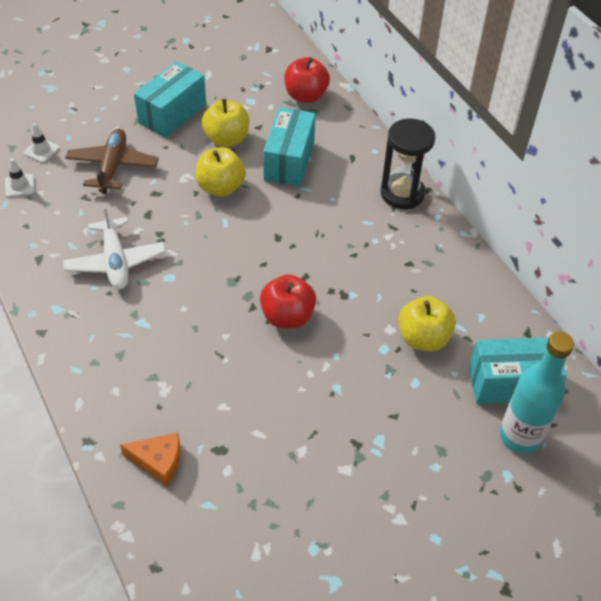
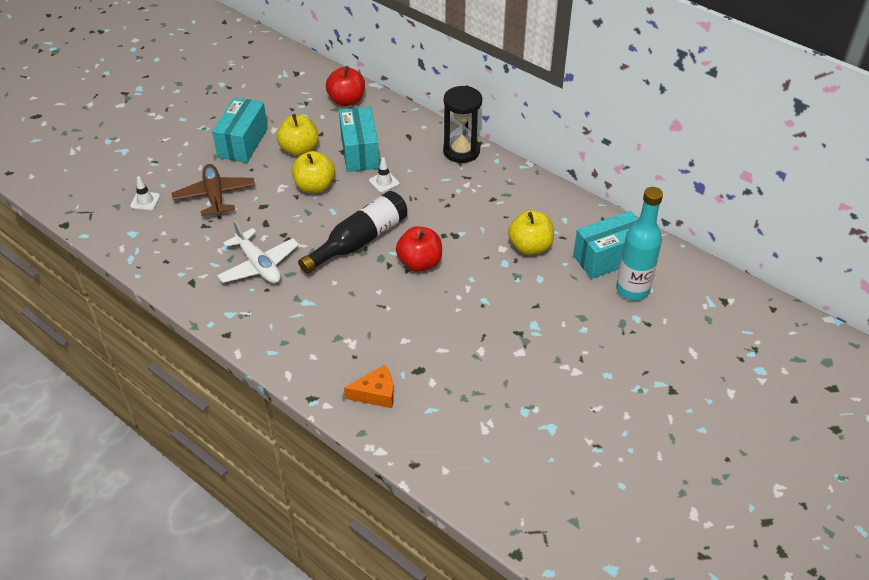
camera: 20 degrees left, 5 degrees down
white traffic cone [5,158,35,197] -> white traffic cone moved to [369,157,400,193]
none -> black bottle [298,191,407,274]

